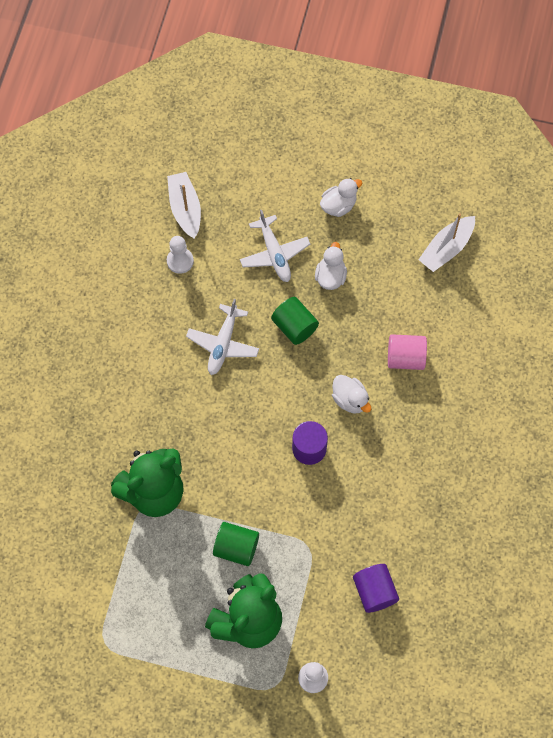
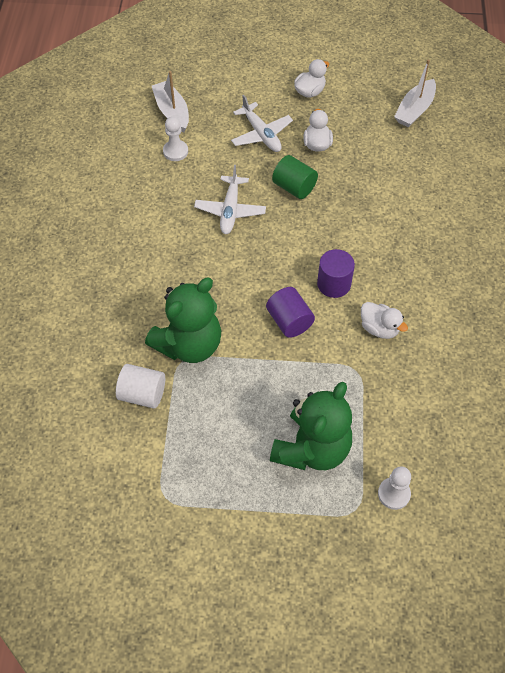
camera: 10 degrees left, 10 degrees down
green cylinder [213,522,259,566] -> none
white duck [332,375,371,414] -> white duck moved to [361,302,408,339]
purple cylinder [353,564,399,613] -> purple cylinder moved to [266,287,315,338]
pink cylinder [388,334,427,370] -> none
none -> white cylinder [116,364,165,409]

